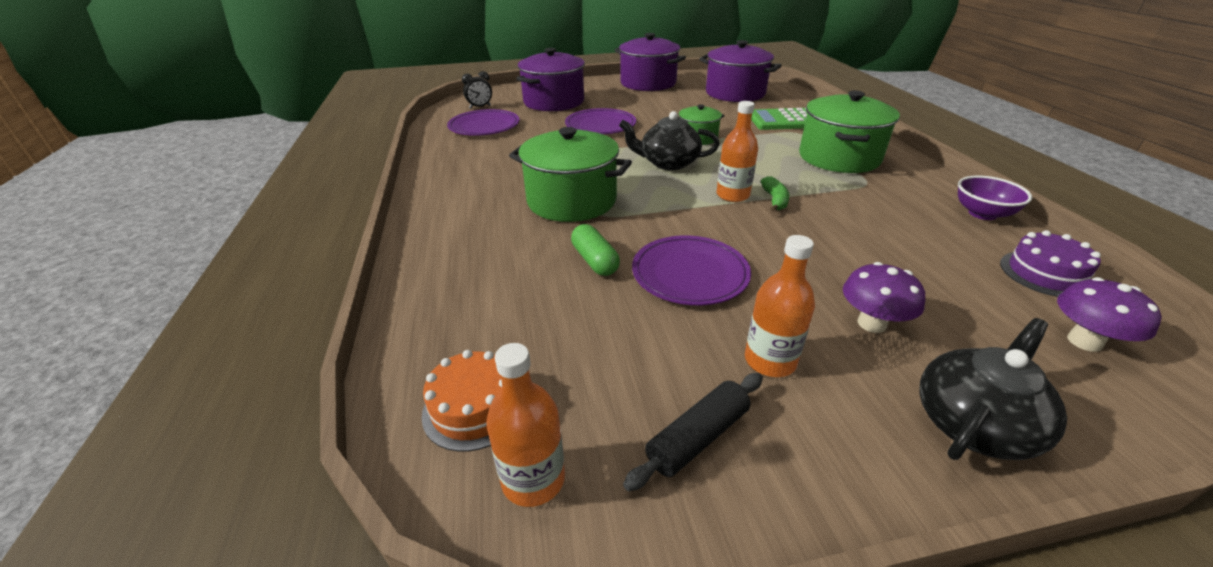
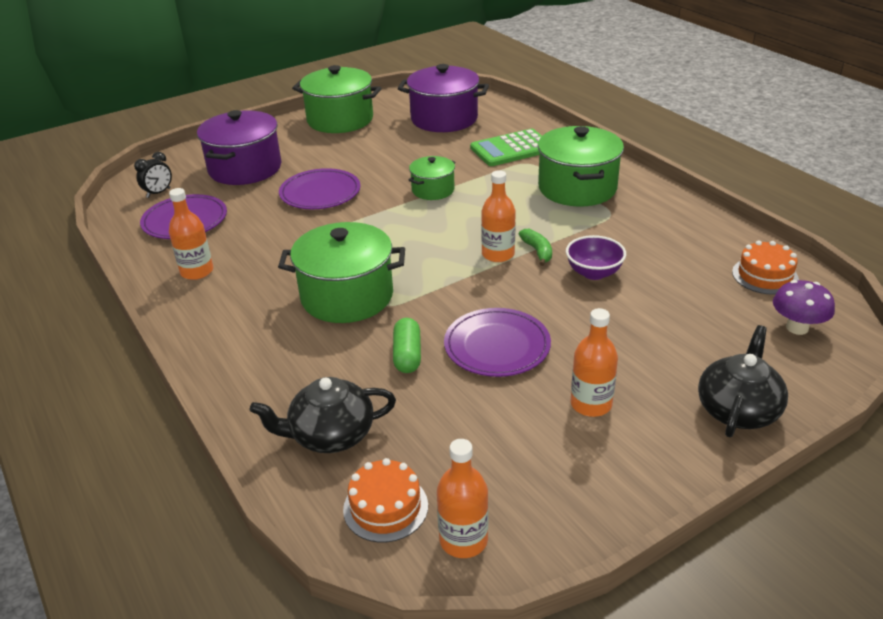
camera: 20 degrees left, 0 degrees up
green capsule [571,224,620,276] -> green capsule turned 45 degrees clockwise [393,318,421,373]
purple pot [615,33,686,91] -> green pot [292,65,382,133]
black teapot [619,111,719,170] -> black teapot moved to [250,377,396,453]
black rolling pin [623,373,763,491] -> none
purple mushroom [843,262,925,333] -> none
purple bowl [958,175,1032,220] -> purple bowl moved to [566,235,626,280]
purple cake [1000,230,1101,297] -> orange cake [732,240,799,295]
none -> orange bottle [169,188,213,280]

